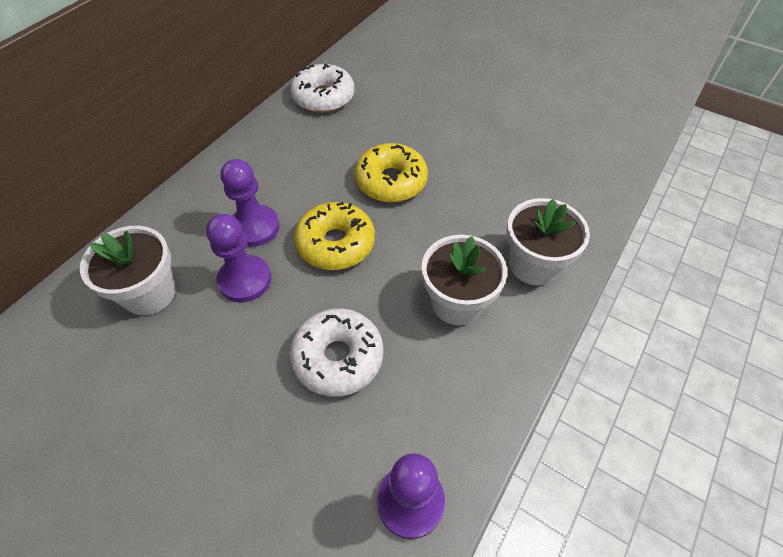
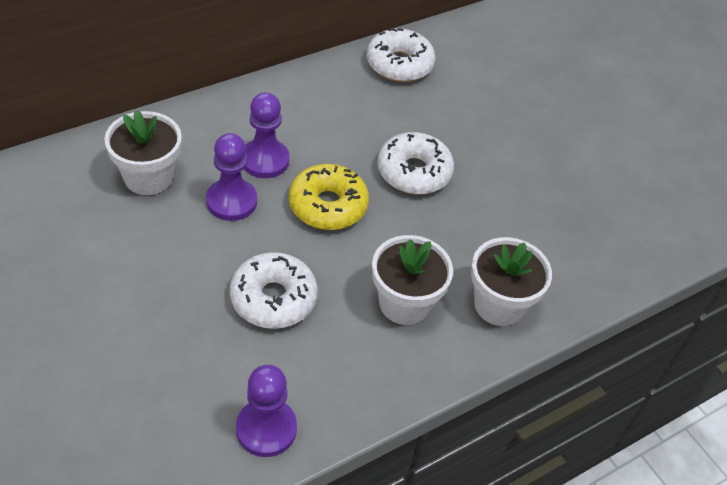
camera: 20 degrees right, 5 degrees down
yellow donut [354,143,428,202] -> white donut [377,132,454,195]

